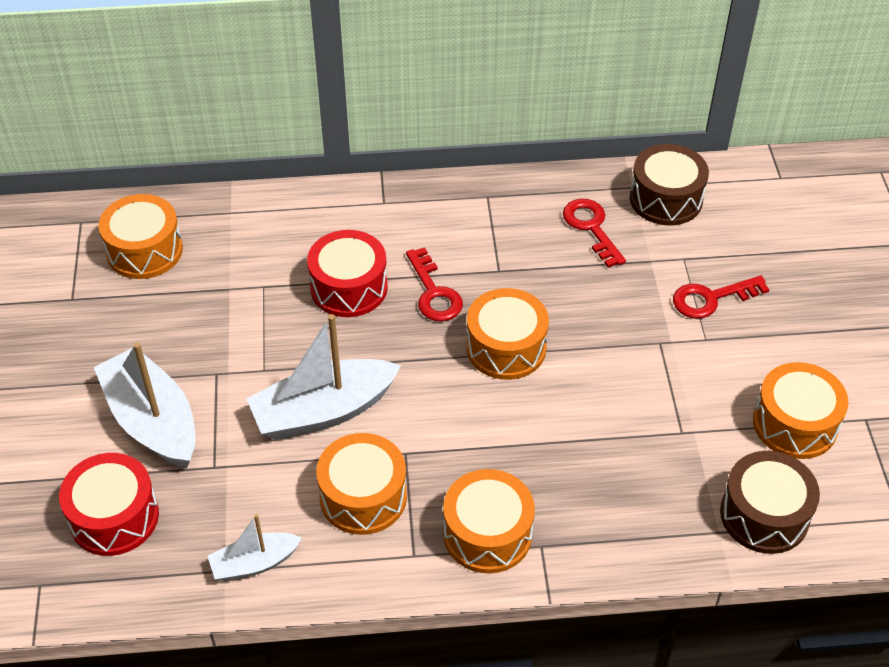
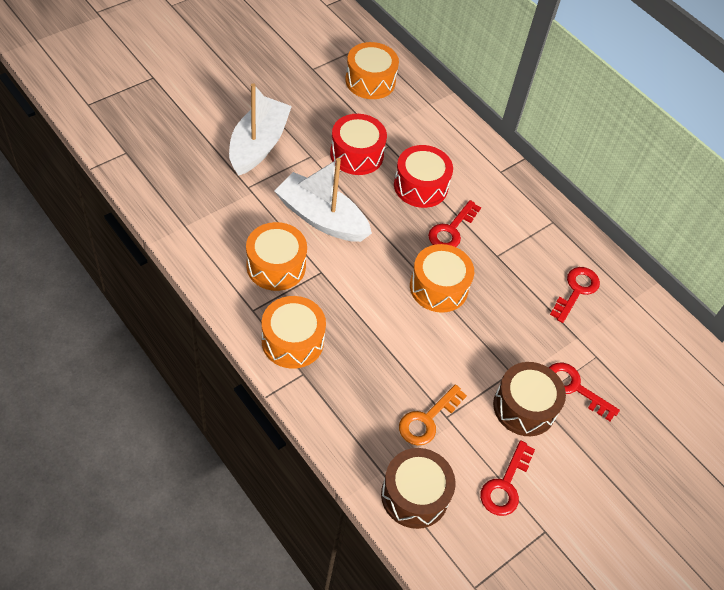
camera: 50 degrees right, 5 degrees up
red drum [59,453,159,556] -> red drum moved to [330,114,387,175]
white boat [208,514,302,581] -> none
brown drum [630,144,709,225] -> brown drum moved to [493,362,566,436]
orange drum [753,362,848,459] -> red key [480,440,535,516]
none -> orange key [399,384,467,446]

